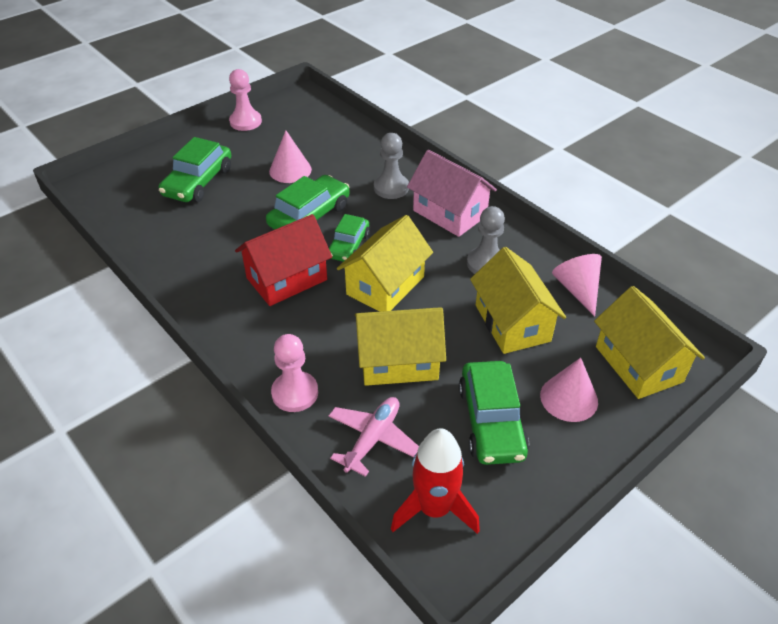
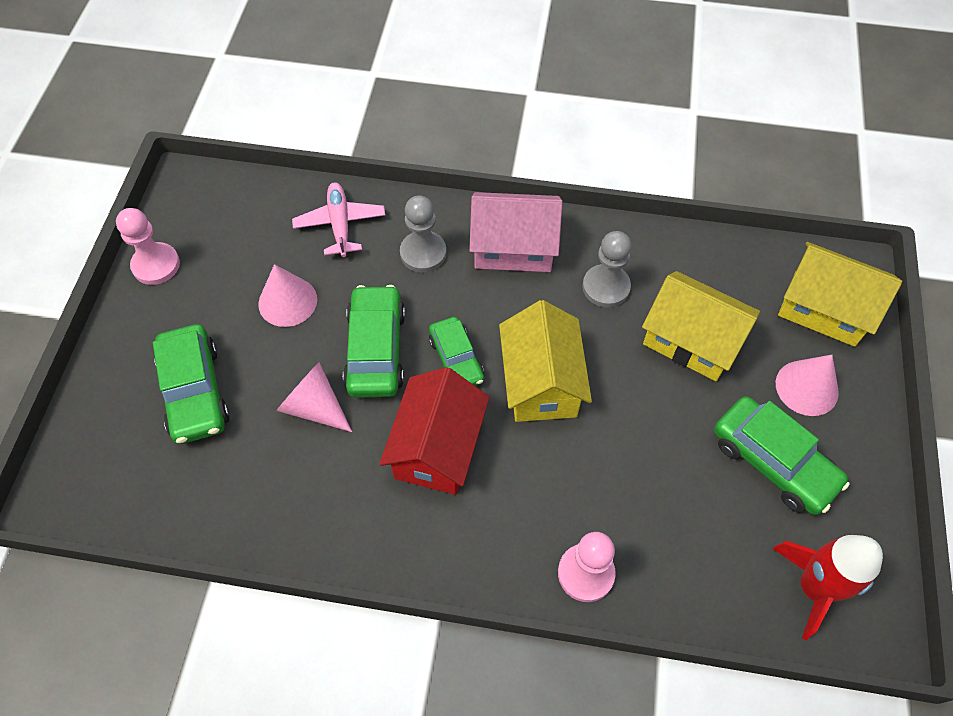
camera: 40 degrees left, 15 degrees up
pink plane [329,397,419,477] -> pink plane moved to [292,182,386,257]
yellow house [355,307,446,386] -> none
pink cone [552,254,602,317] -> pink cone moved to [276,362,352,432]

